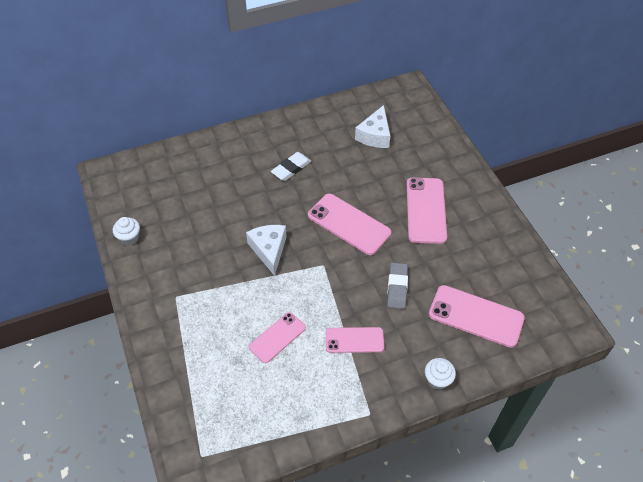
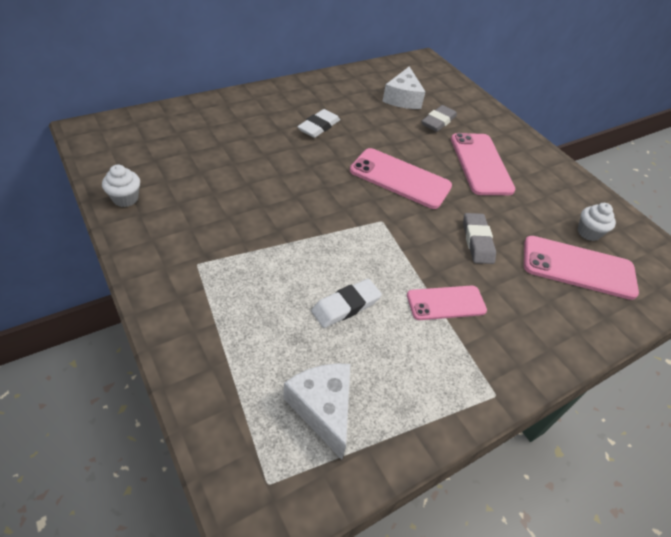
camera: 15 degrees left, 5 degrees down
white cheese [246,225,287,276] -> white cheese moved to [283,363,350,459]
pink phone [249,312,306,363] -> white eraser [311,279,382,328]
white cupcake [425,358,456,390] -> white cupcake moved to [578,203,616,241]
none -> grey eraser [421,105,457,132]

